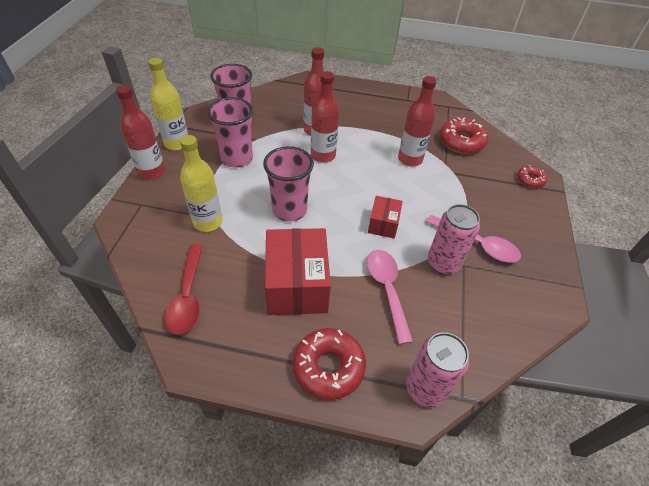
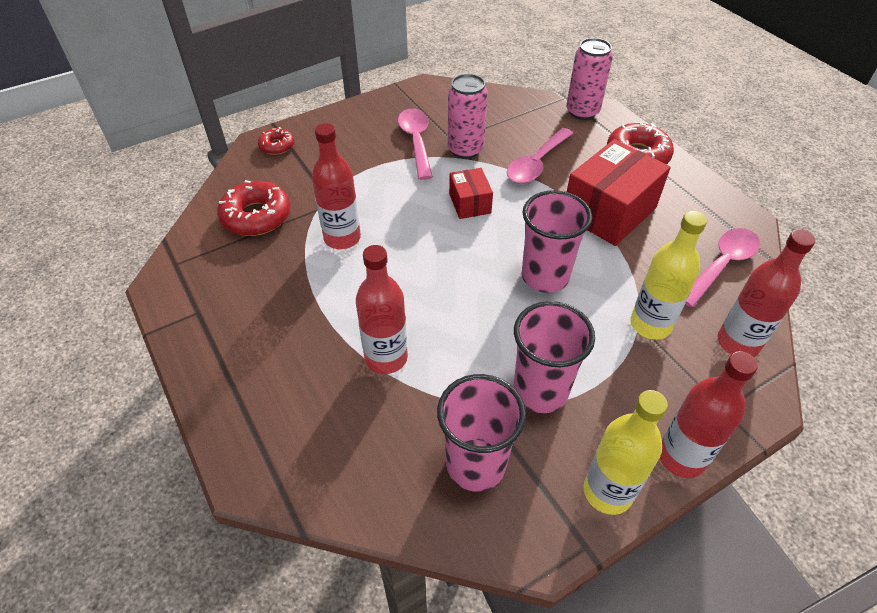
camera: 130 degrees left, 0 degrees up
red spoon [165,244,203,334] -> pink spoon [685,228,760,307]
red bottle [311,71,339,163] -> red bottle moved to [717,229,816,357]
red box [368,196,403,238] -> red box turned 75 degrees counterclockwise [449,168,493,219]

